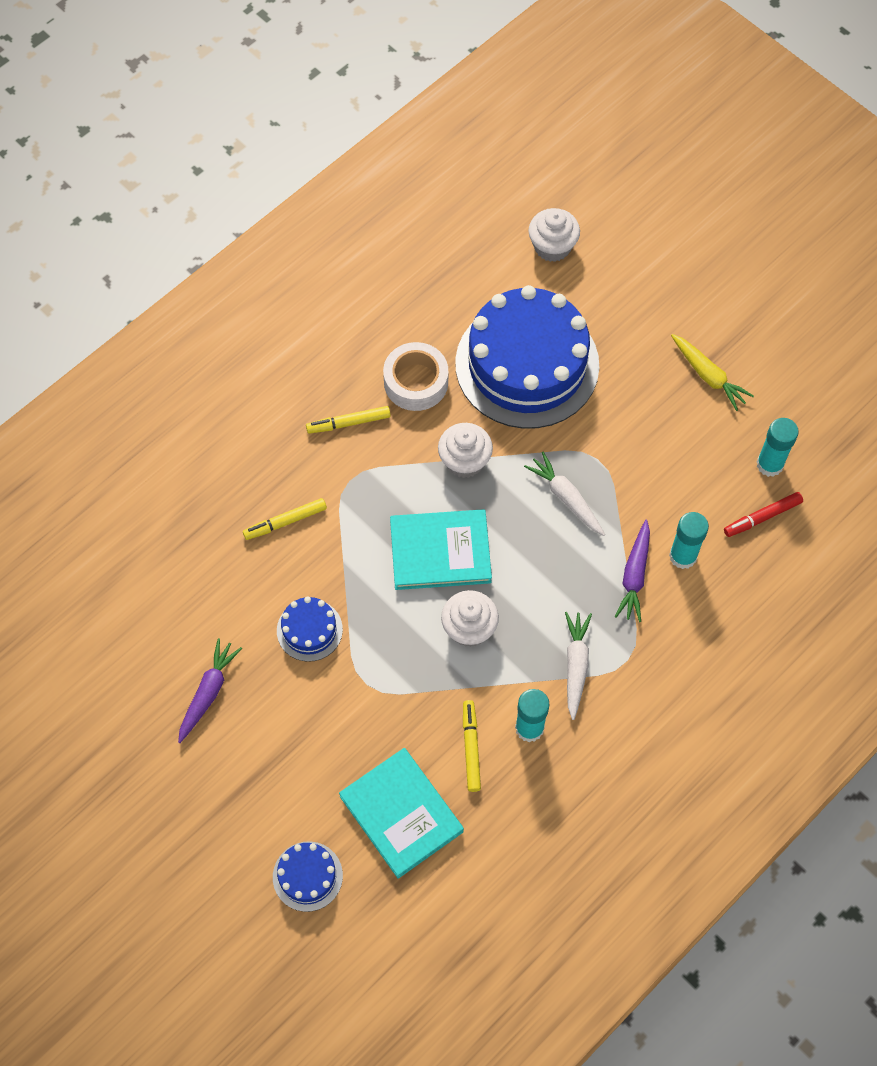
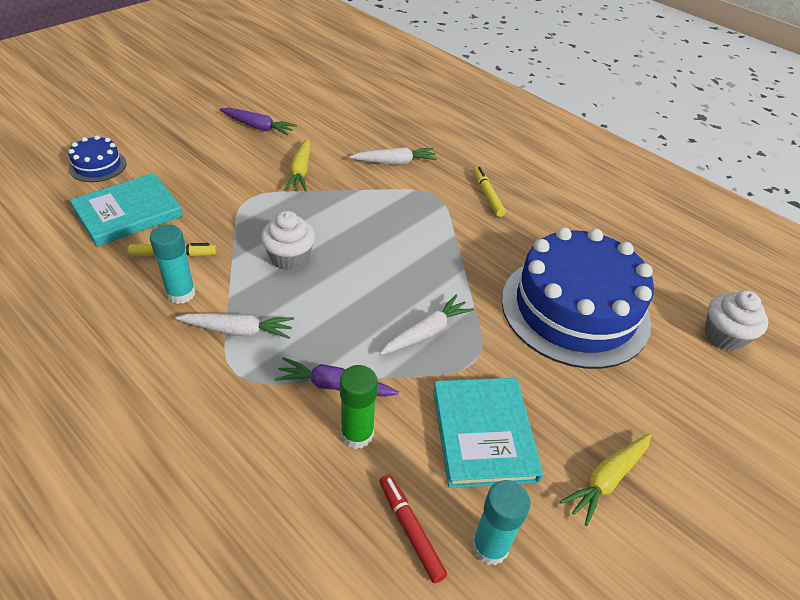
camera: 85 degrees right, 20 degrees down
yellow marker [243,498,327,540] -> white carrot [349,147,437,164]
blue cake [277,596,343,662] -> yellow carrot [284,138,310,192]
white tape [383,342,448,411] -> none
turquoise book [390,509,492,590] -> turquoise book moved to [433,378,543,488]
white cupcake [438,423,493,478] -> none
turquoise glue stick [669,512,709,569] -> green glue stick [340,365,378,449]

